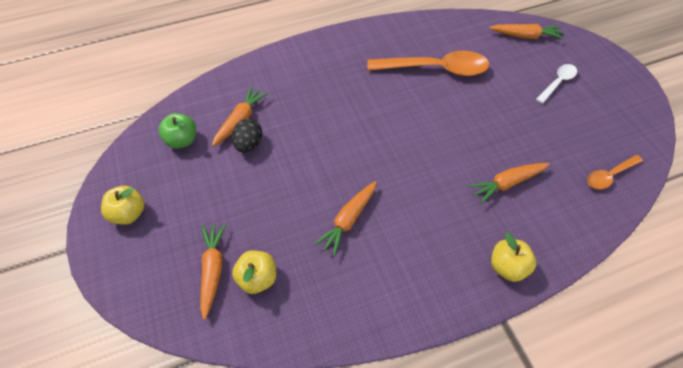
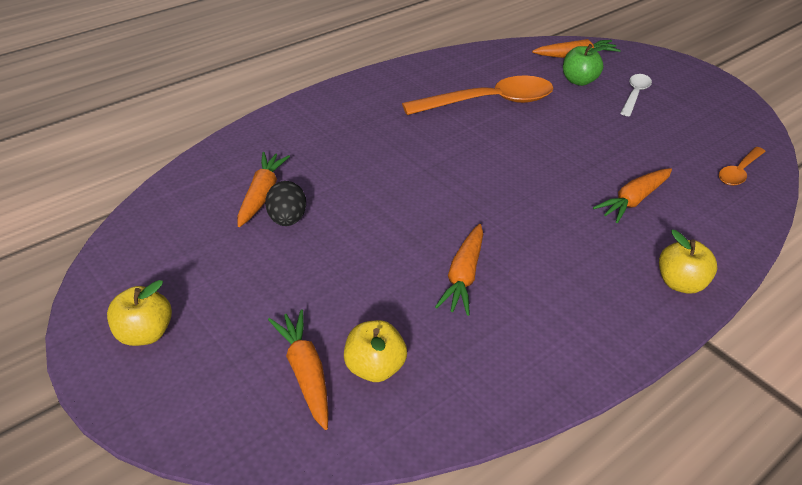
camera: 20 degrees left, 15 degrees down
green apple [158,113,196,149] -> green apple moved to [563,44,607,86]

